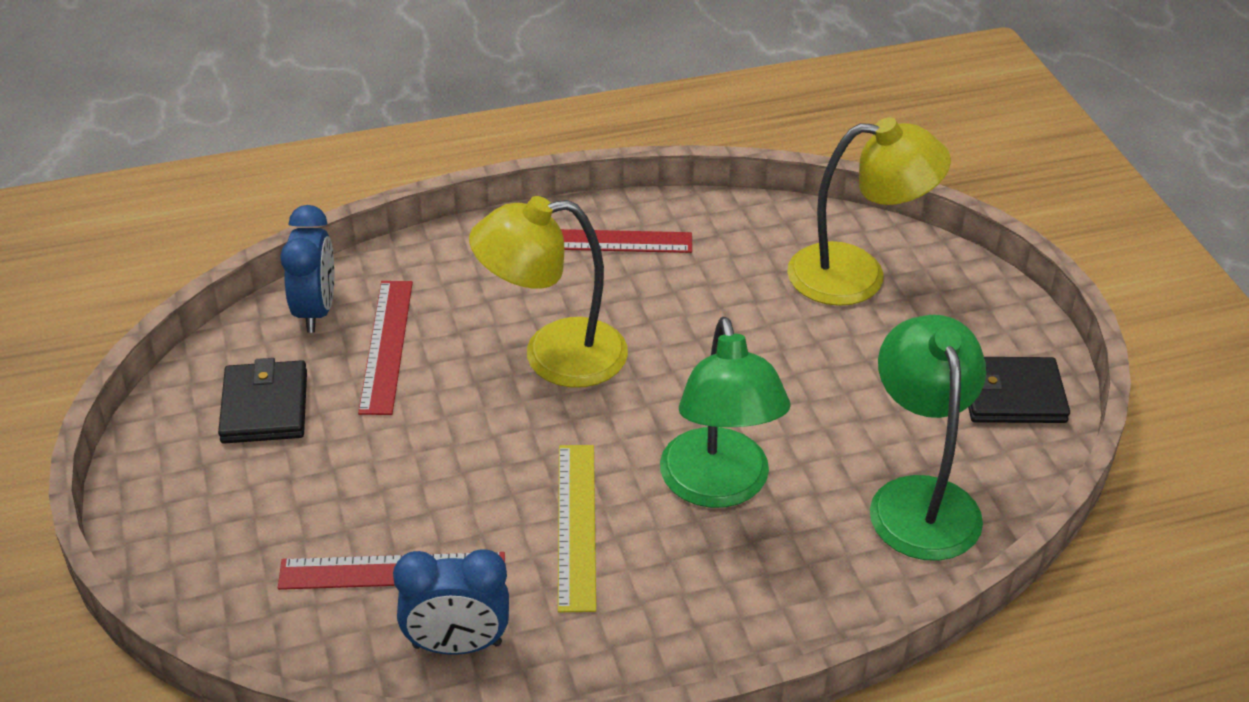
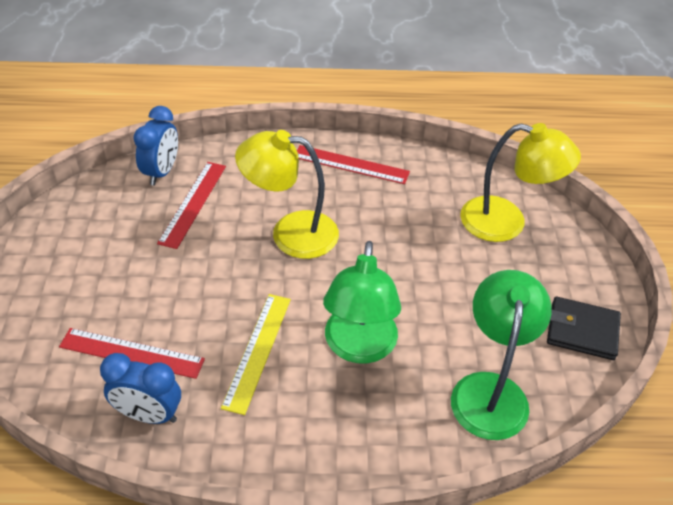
camera: 15 degrees right, 5 degrees up
black wallet [218,358,307,444] -> none

